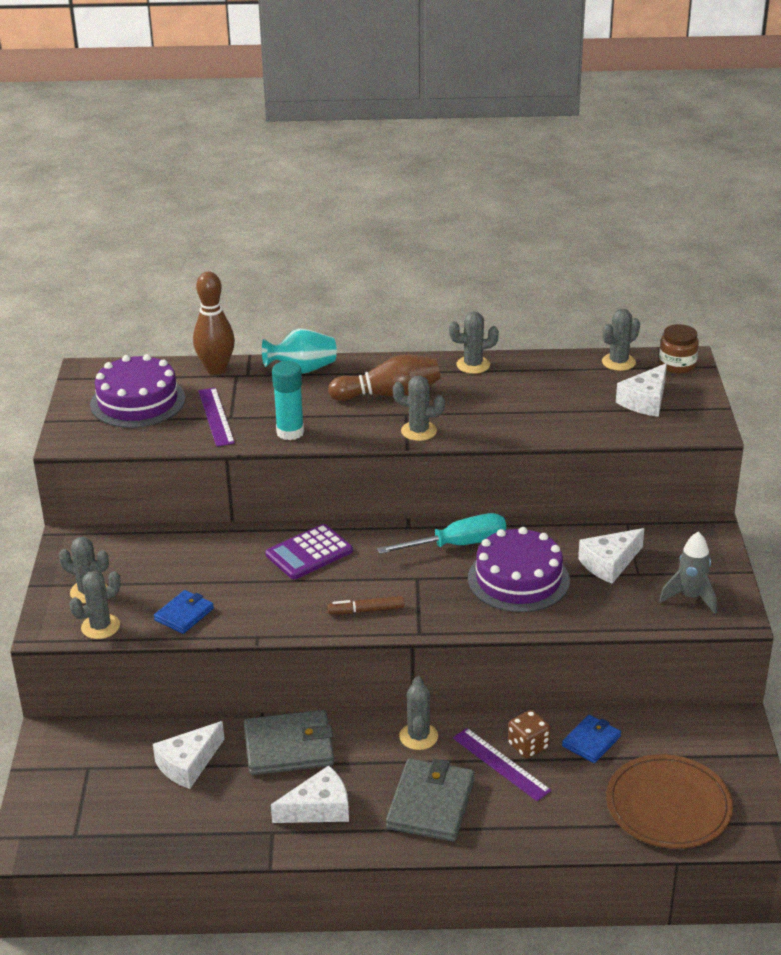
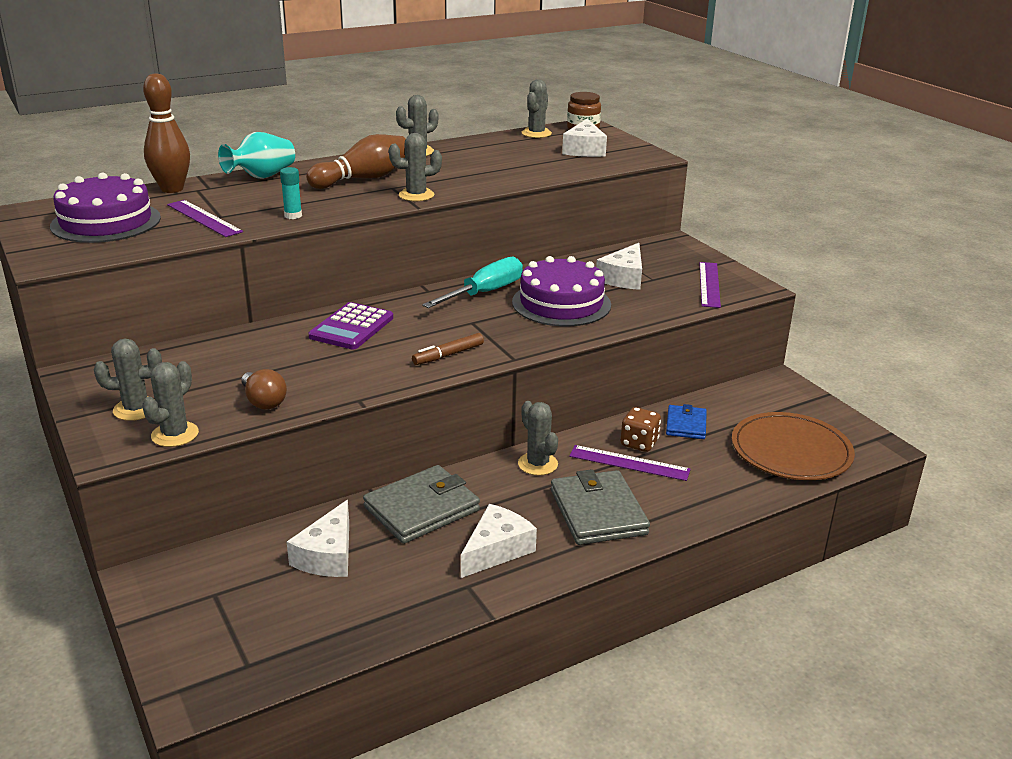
camera: 30 degrees left, 5 degrees down
blue wallet [154,590,214,634] -> brown light bulb [242,369,287,410]
turquoise glue stick [272,361,304,440] -> turquoise glue stick [280,167,302,219], size x0.60
grey rocket [659,531,717,614] -> purple ruler [699,262,721,308]

